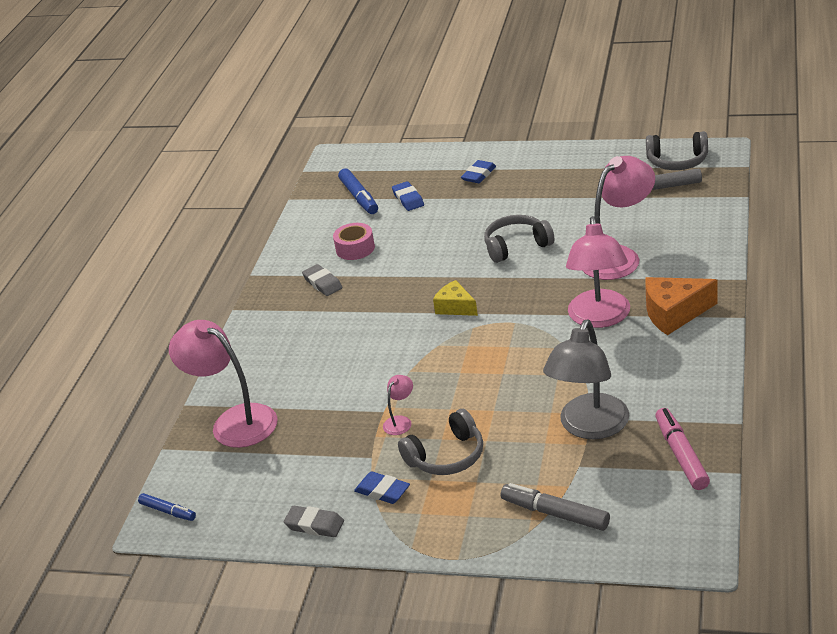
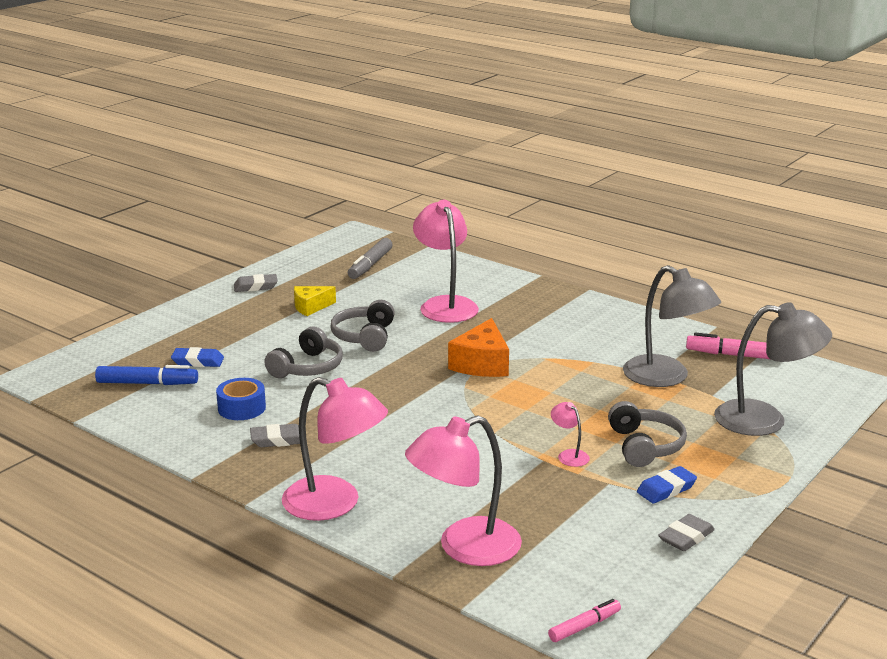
camera: 70 degrees left, 10 degrees down
blue marker [138,493,196,521] -> pink marker [548,599,621,642]
pink tape [333,223,375,260] -> blue tape [216,378,266,420]
yellow cheese [433,280,478,316] -> yellow cheese moved to [294,286,336,316]
blue eraser [461,160,496,183] -> none
grey marker [501,483,610,531] -> grey lamp [714,302,832,436]
pink lamp [566,216,630,328] -> pink lamp moved to [282,377,388,521]
orange cheese [645,277,718,335] -> orange cheese moved to [448,318,509,377]
grey headphones [646,131,708,170] -> grey headphones moved to [264,326,343,378]
none -> grey eraser [234,274,278,292]

